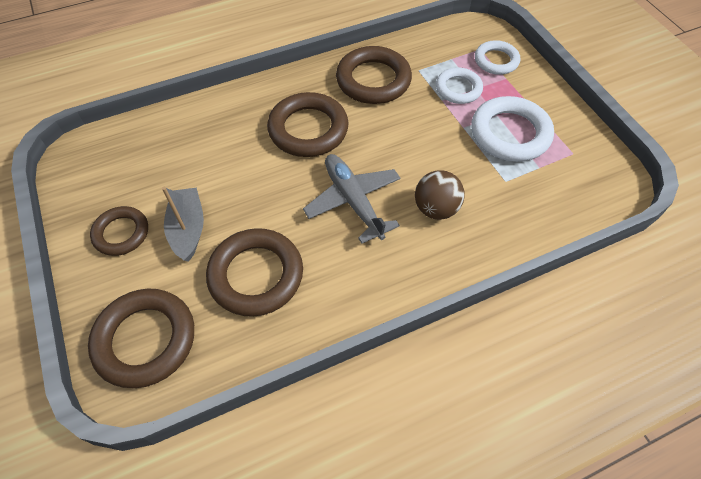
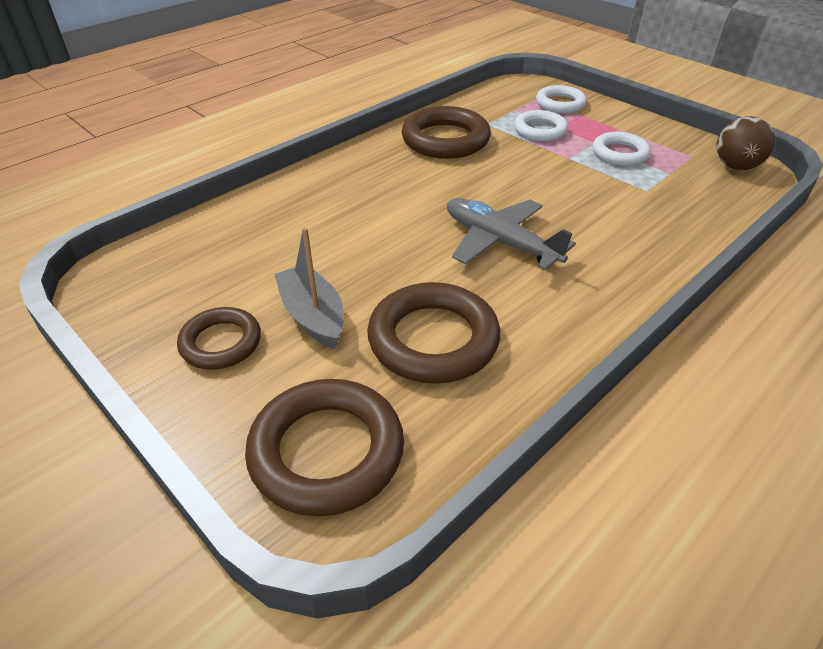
camera: 20 degrees left, 15 degrees down
brown ring [267,92,349,157] -> none
brown ball [415,170,465,220] -> brown ball moved to [716,116,775,170]
white ring [471,96,554,162] -> white ring [592,132,651,166], size x0.62

